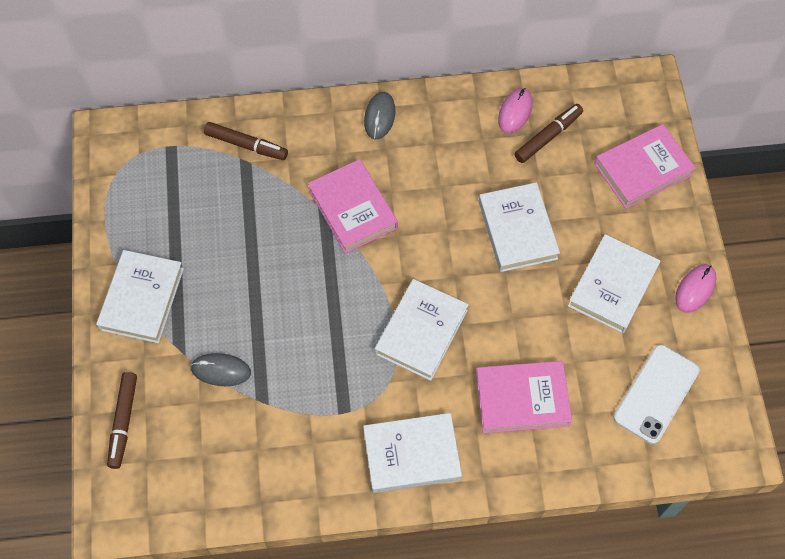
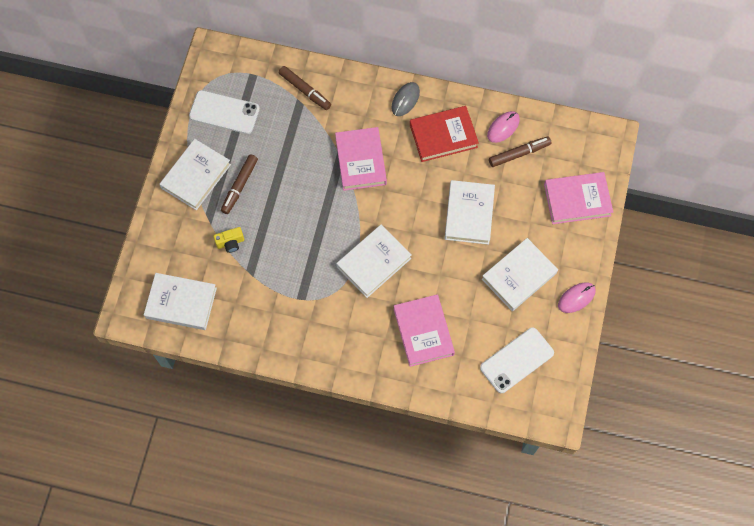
camera: 20 degrees right, 5 degrees up
brown marker [107,372,137,469] -> brown marker moved to [221,154,258,214]
grey mouse [190,353,251,386] -> yellow camera [213,227,244,253]
white book [363,413,462,493] -> white book moved to [144,273,217,330]
pink book [476,361,572,433] -> pink book turned 60 degrees clockwise [394,294,455,367]
none -> white phone [189,90,260,134]
none -> red book [410,106,479,162]

